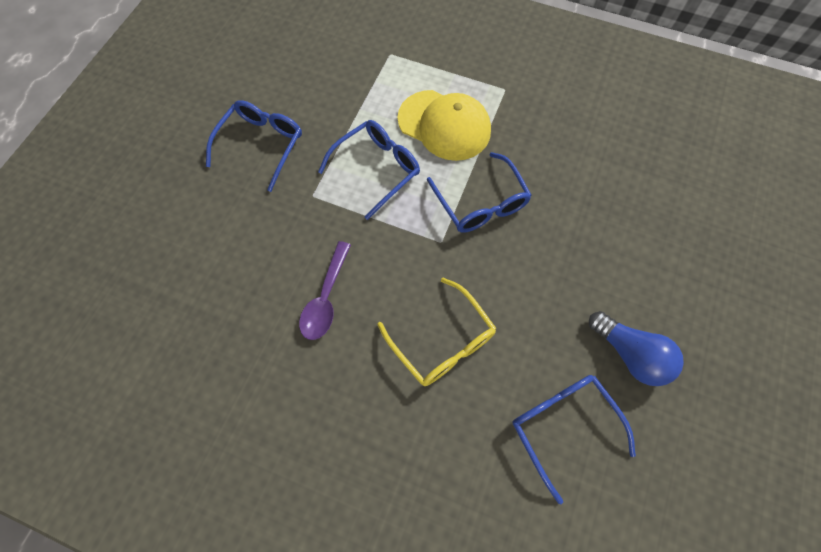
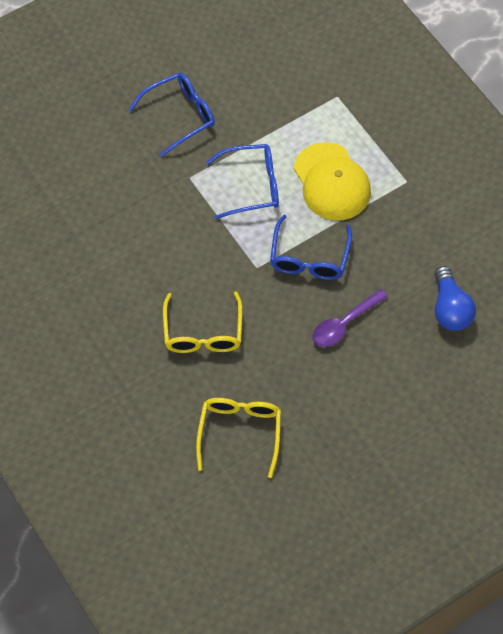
camera: 35 degrees right, 5 degrees down
purple spoon [299,241,351,340] -> purple spoon moved to [312,289,388,347]
blue glasses [512,375,636,504] -> yellow glasses [196,398,281,478]
blue light bulb [589,311,684,386] -> blue light bulb moved to [435,266,476,331]

